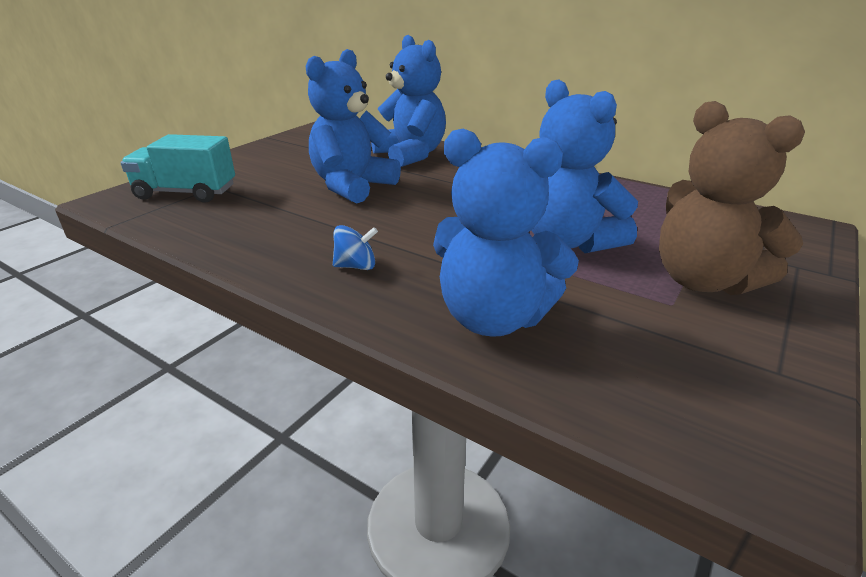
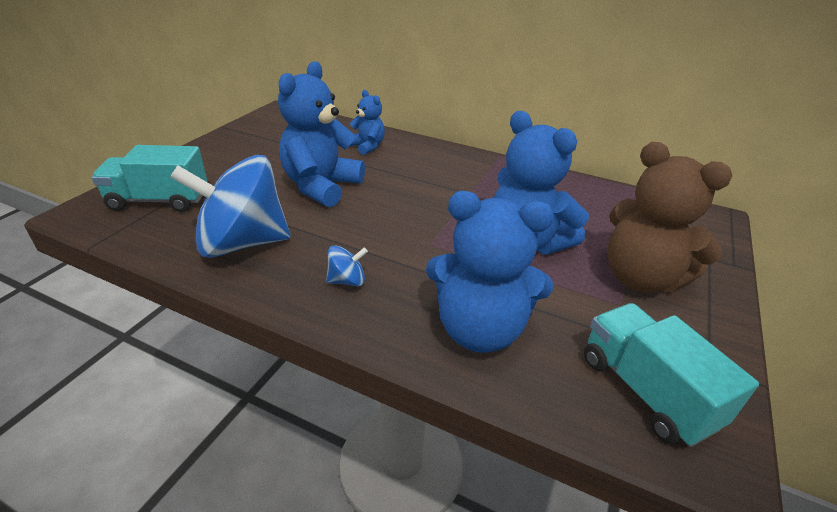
camera: 10 degrees left, 5 degrees up
blue teddy bear [371,35,446,167] -> blue teddy bear [350,90,385,155], size x0.54
none -> blue spinning top [170,155,290,258]
none -> turquoise truck [584,303,759,447]

